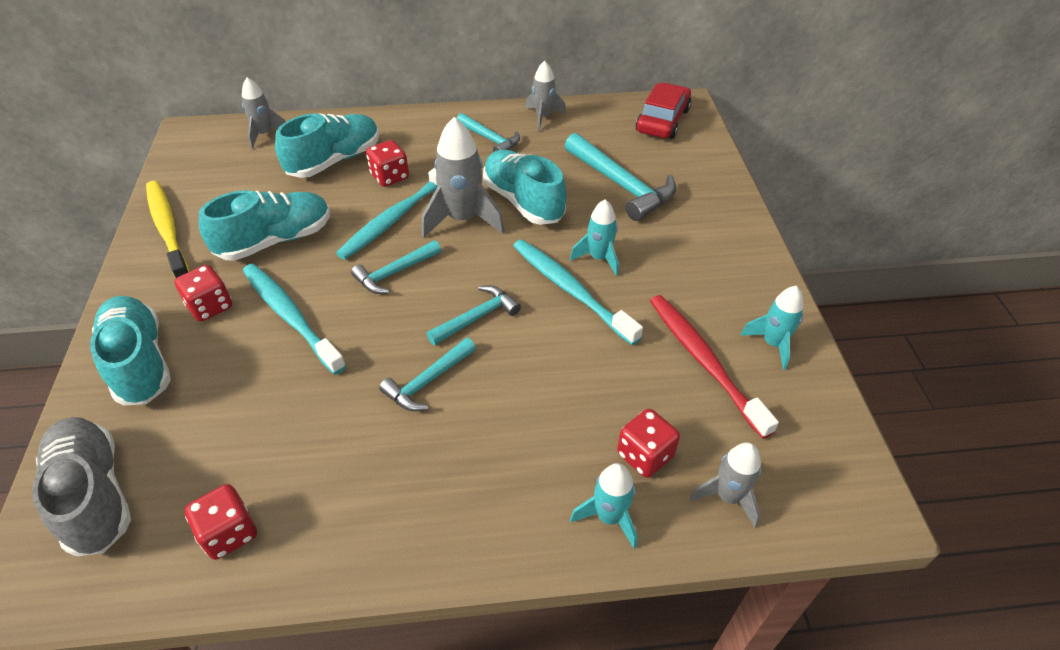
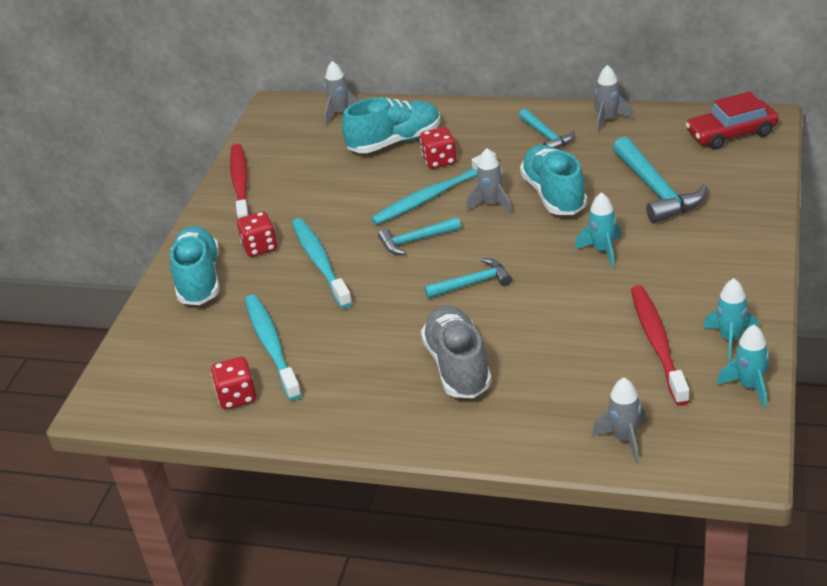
camera: 25 degrees right, 10 degrees down
grey shoe [32,417,131,556] -> grey shoe moved to [421,305,492,398]
yellow toothbrush [146,181,190,279] -> red toothbrush [230,144,251,220]
turquoise shoe [199,190,330,261] -> none
turquoise hammer [379,338,476,411] -> none
grey rocket [422,117,505,238] -> grey rocket [466,148,512,214], size x0.61
turquoise toothbrush [513,239,643,345] -> turquoise toothbrush moved to [245,295,302,401]
turquoise rocket [570,463,637,549] -> turquoise rocket moved to [717,325,769,408]
red dice [617,409,680,478] -> none
red car [636,83,691,139] -> red car turned 150 degrees counterclockwise [686,91,779,150]

